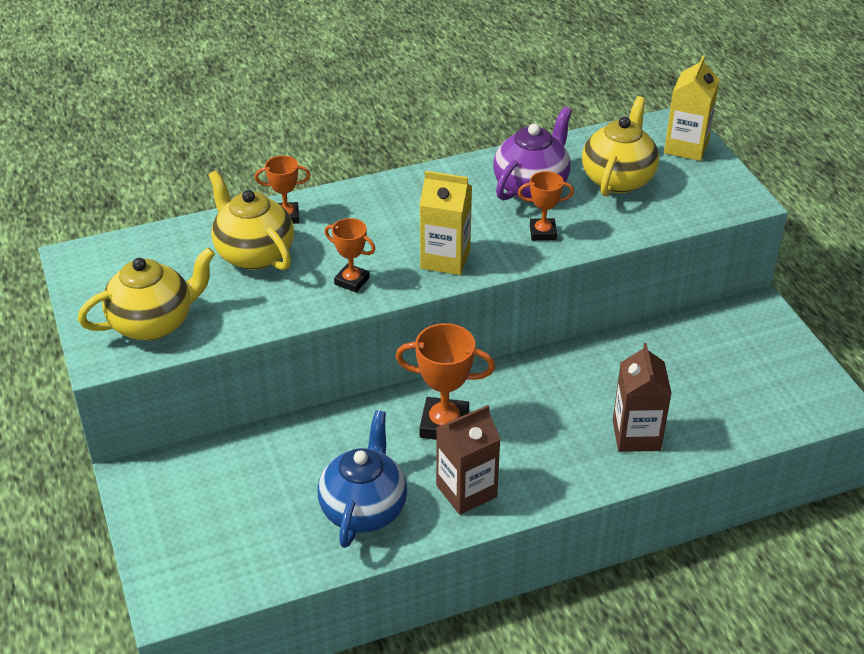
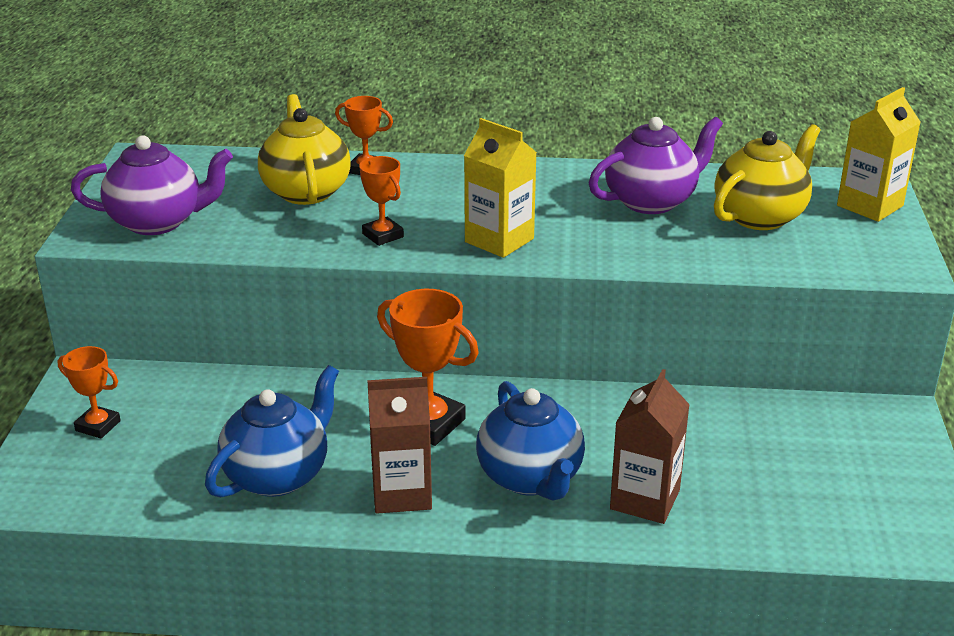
camera: 25 degrees right, 10 degrees down
yellow teapot [78,247,215,341] -> purple teapot [71,135,233,235]
orange trophy [518,171,574,241] -> orange trophy moved to [58,346,121,439]
none -> blue teapot [476,381,585,501]

